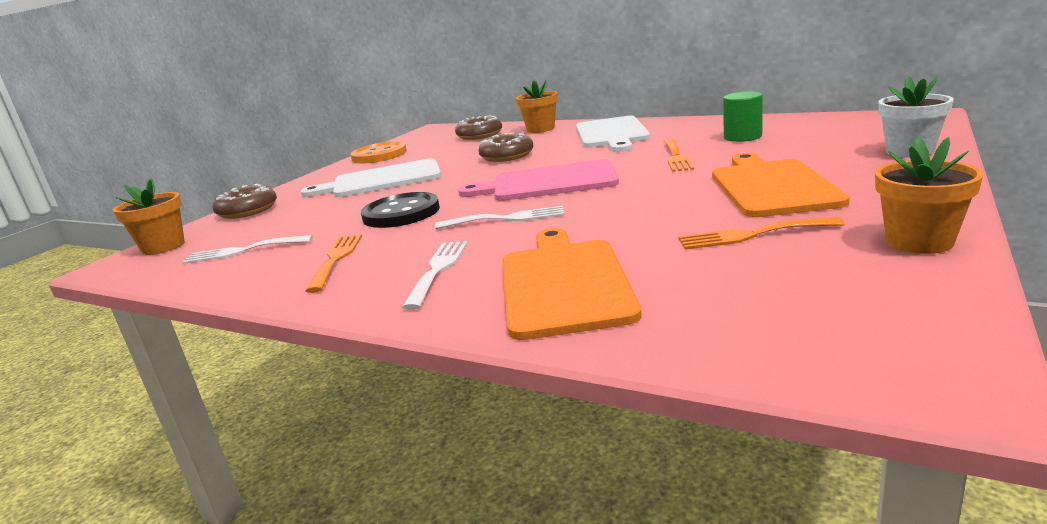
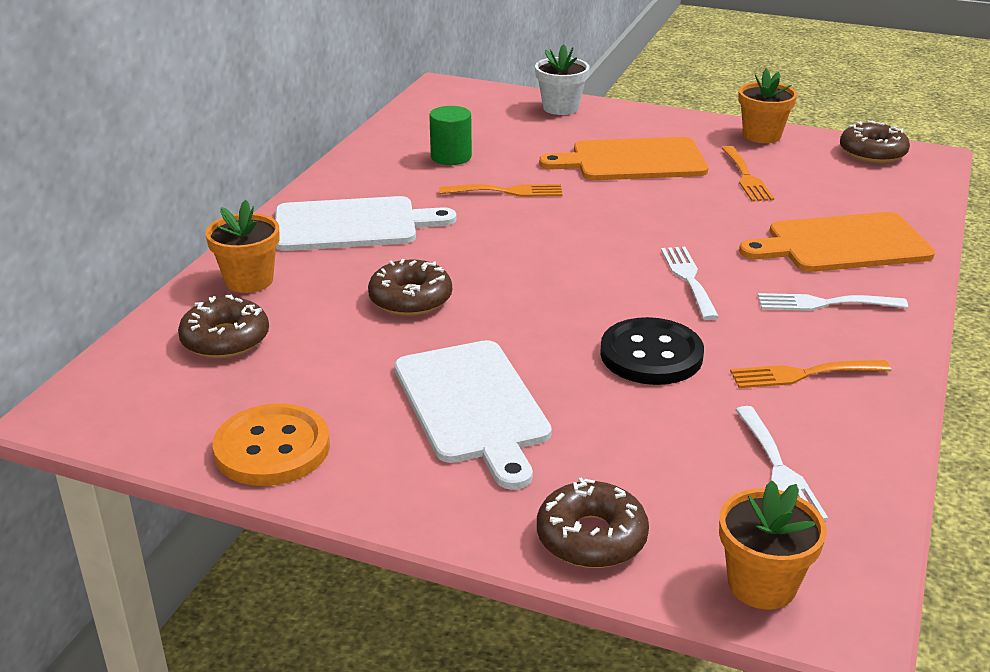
camera: 100 degrees left, 10 degrees up
pink cutting board [458,159,619,201] -> none
none -> brown donut [840,121,910,163]

